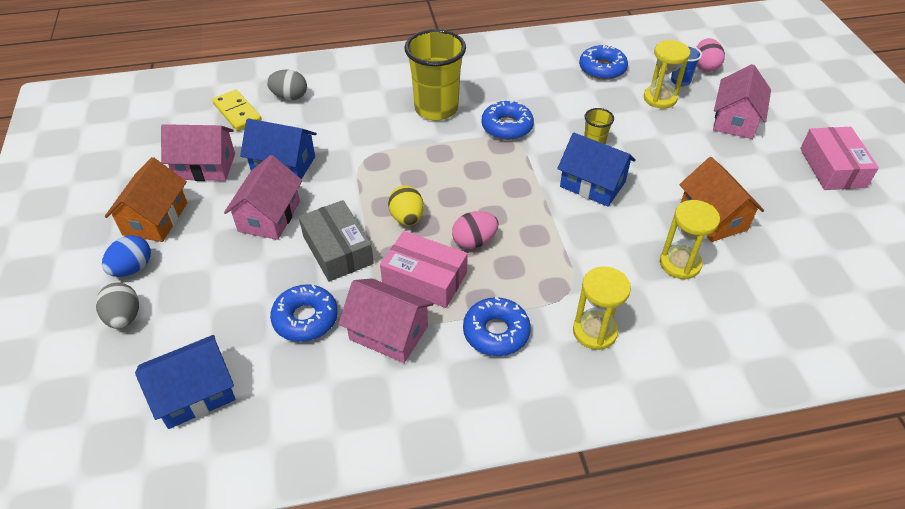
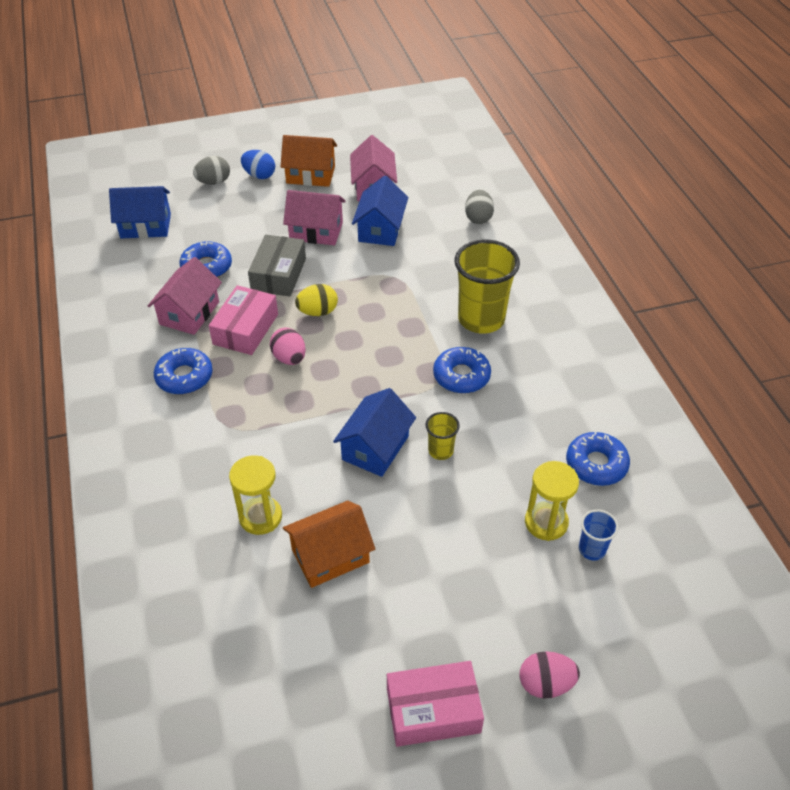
camera: 85 degrees right, 0 degrees up
blue house [135,335,235,429] -> blue house turned 60 degrees counterclockwise [109,186,171,238]
yellow domino [212,90,262,131] -> none
grey box [299,200,374,282] -> grey box turned 45 degrees counterclockwise [248,235,306,297]
yellow hourglass [573,267,631,350] -> none
pink egg [696,38,725,72] -> pink egg moved to [520,651,580,698]
pink house [713,64,771,139] -> none

